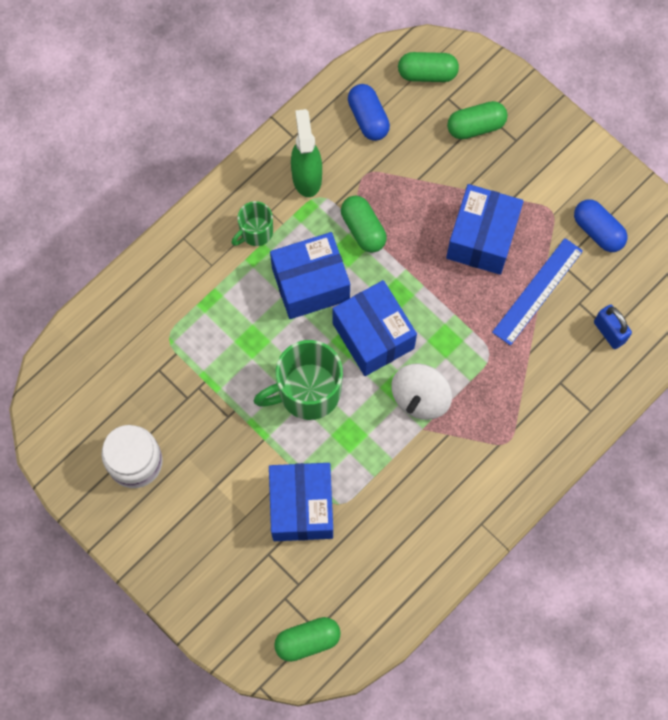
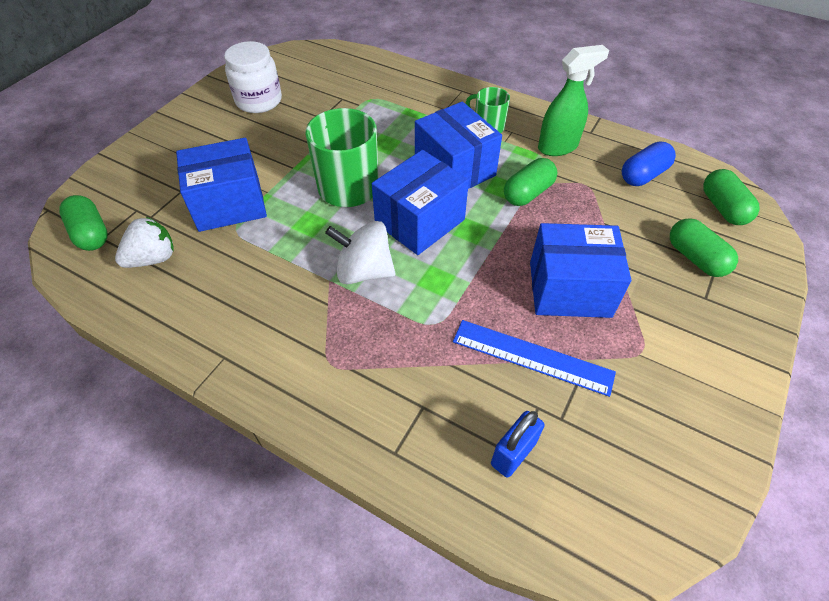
camera: 75 degrees right, 20 degrees down
blue capsule [574,199,628,252] -> none
none -> white strawberry [115,217,174,268]

